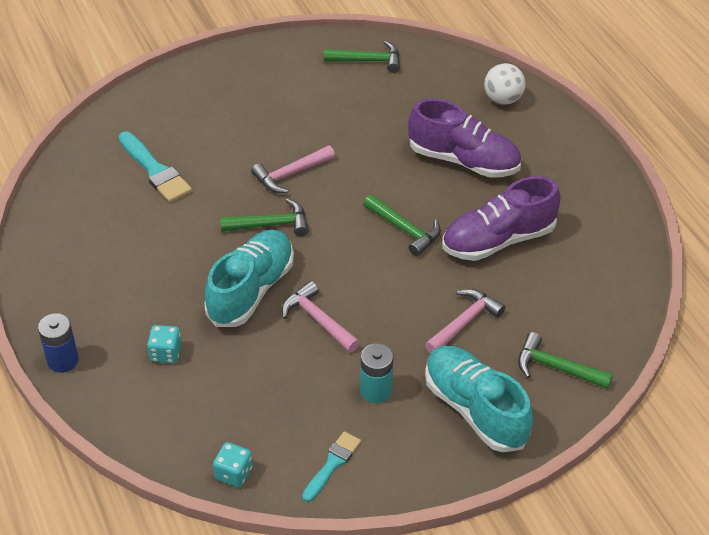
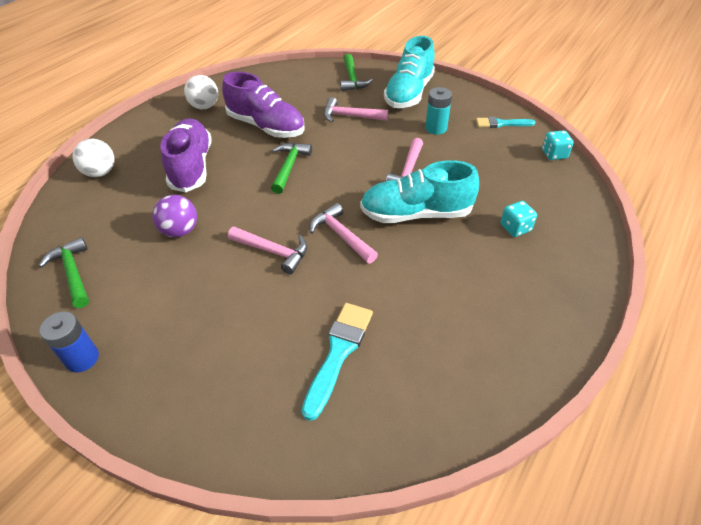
camera: 120 degrees left, 0 degrees up
blue battery [38,313,79,373] -> blue battery moved to [39,311,99,373]
green hammer [220,198,309,236] -> pink hammer [310,203,378,264]
none -> purple ball [152,195,197,237]
none -> white ball [184,75,218,109]

